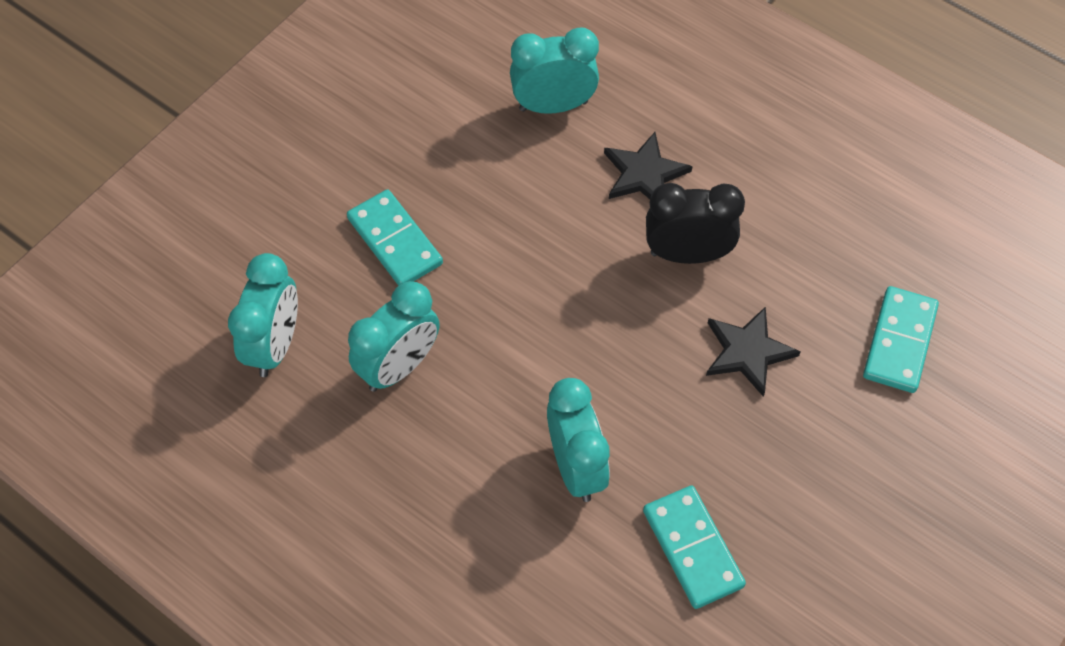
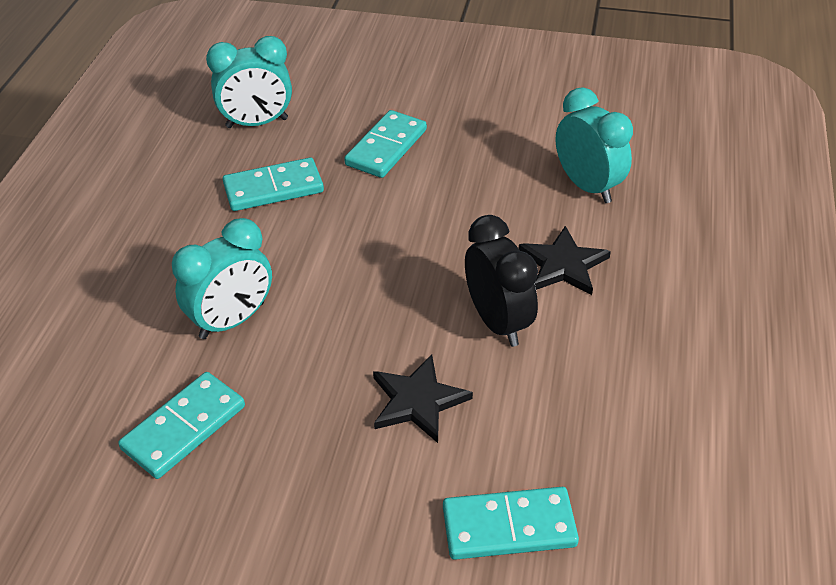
camera: 65 degrees right, 15 degrees down
turquoise clock [348,281,439,392] -> turquoise domino [223,158,324,211]

